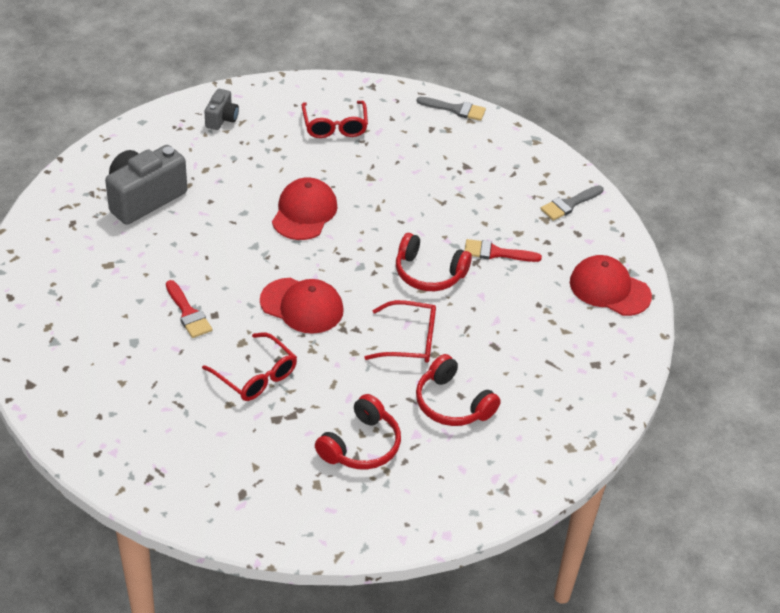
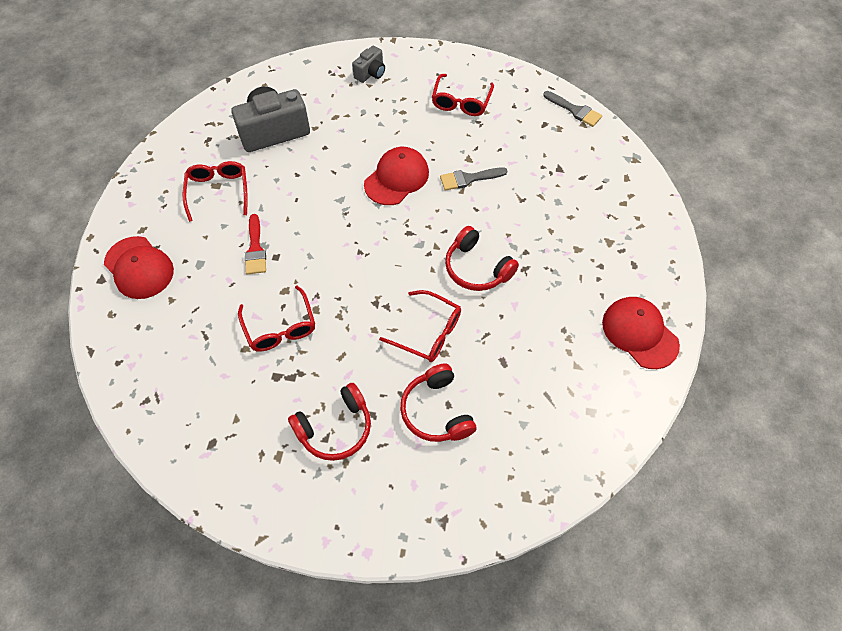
camera: 25 degrees right, 15 degrees up
red cap [260,278,344,334] -> red cap moved to [104,236,174,299]
red brush [465,239,542,262] -> none
grey brush [540,185,603,220] -> grey brush moved to [440,167,507,191]
none -> red glasses [183,161,248,222]

